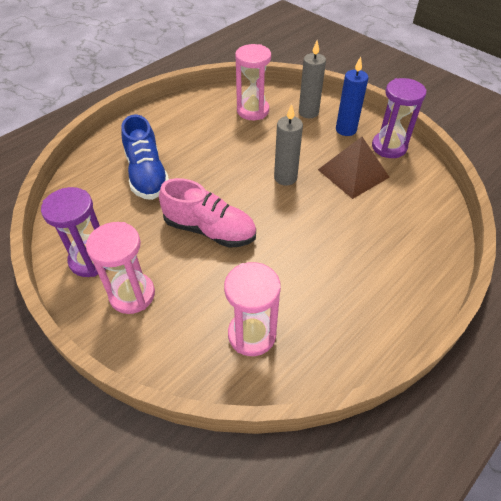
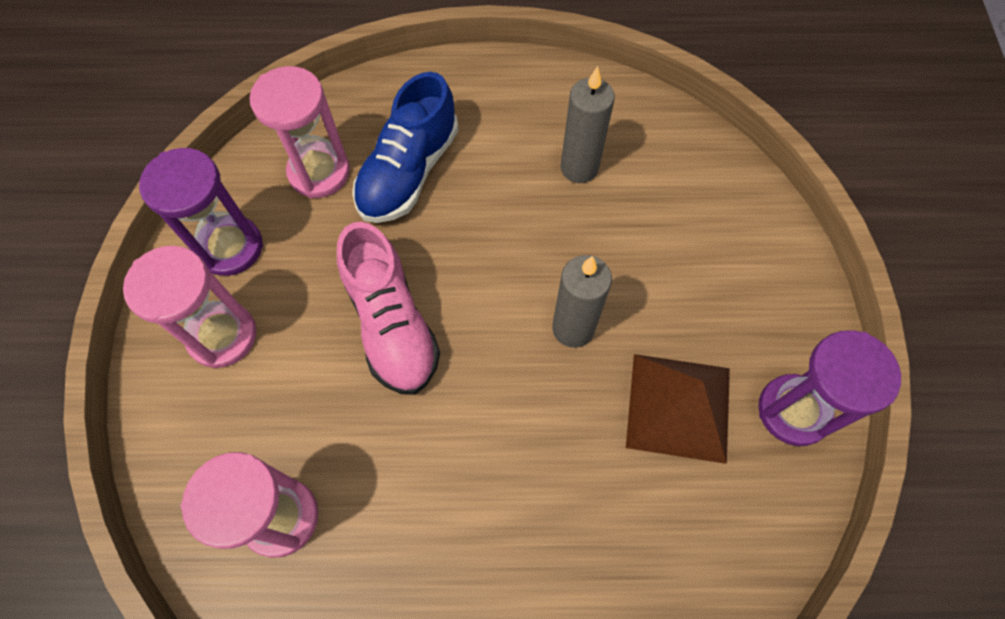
camera: 45 degrees right, 15 degrees up
pink hourglass [235,44,271,120] -> pink hourglass moved to [250,66,350,198]
grey candle [299,41,326,118] -> grey candle moved to [560,66,615,183]
blue candle [336,56,369,136] -> none

